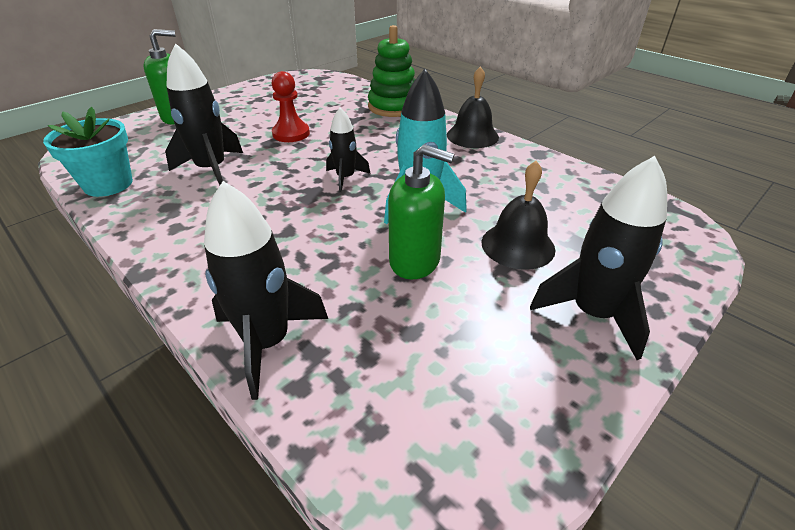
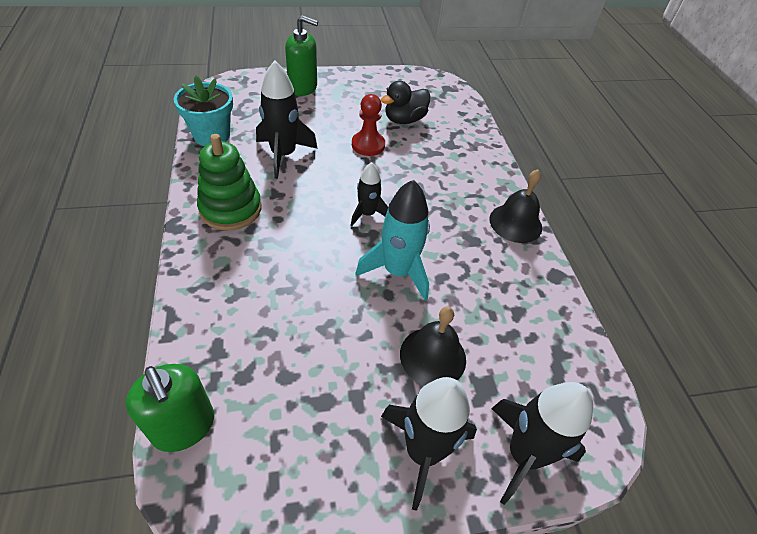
camera: 30 degrees right, 10 degrees up
black rocket [204,181,328,400] -> black rocket moved to [491,382,593,505]
green stacking toy [368,25,415,117] -> green stacking toy moved to [197,134,261,231]
green soap dispenser [388,144,455,279] -> green soap dispenser moved to [126,364,214,452]
none -> black duck [381,81,430,124]

